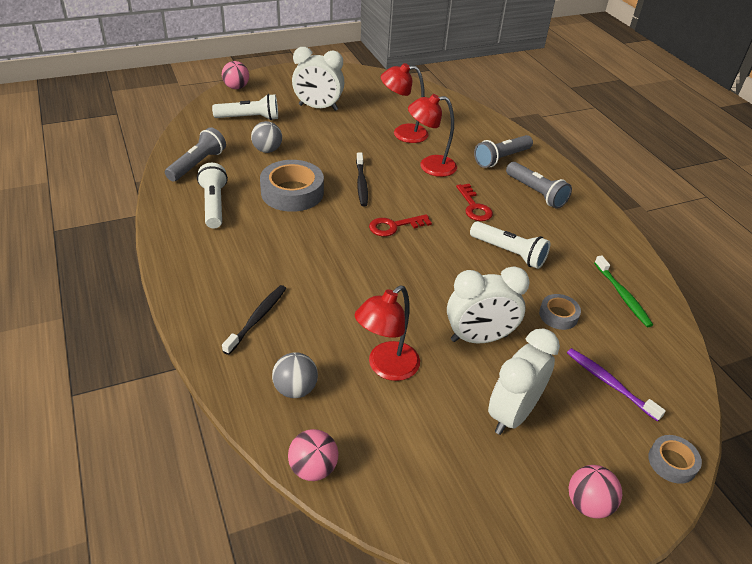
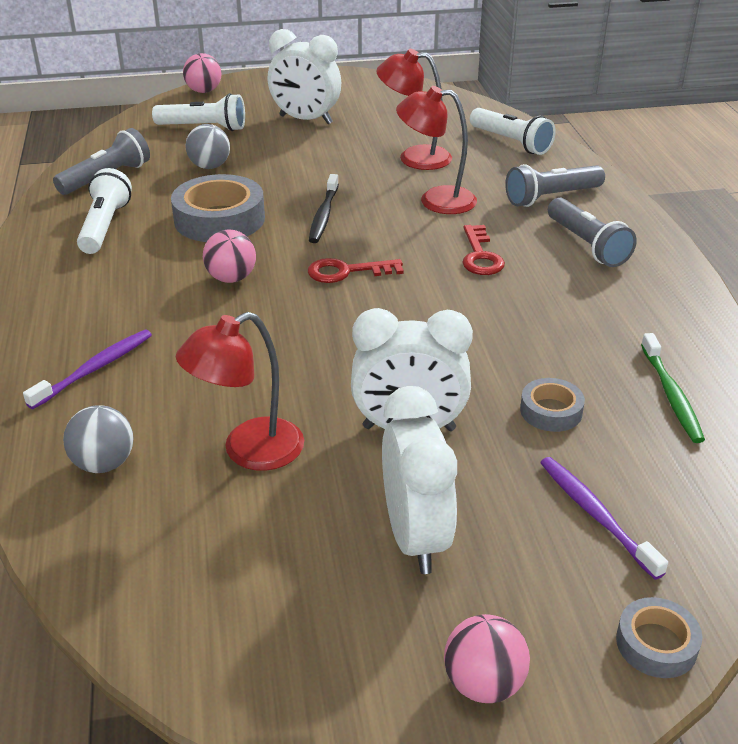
camera: 15 degrees right, 5 degrees down
black toothbrush [222,285,287,355] -> purple toothbrush [23,330,152,409]
pink ball [288,429,338,481] -> pink ball moved to [203,229,256,283]
white flashlight [470,221,550,269] -> white flashlight moved to [470,108,556,155]
white clock [488,329,560,435] -> white clock turned 120 degrees clockwise [382,386,457,574]

